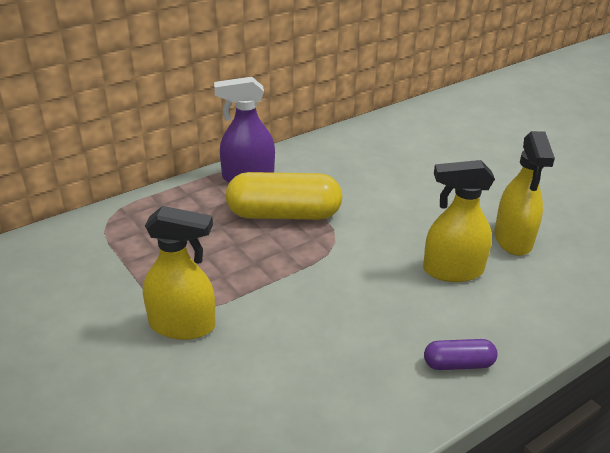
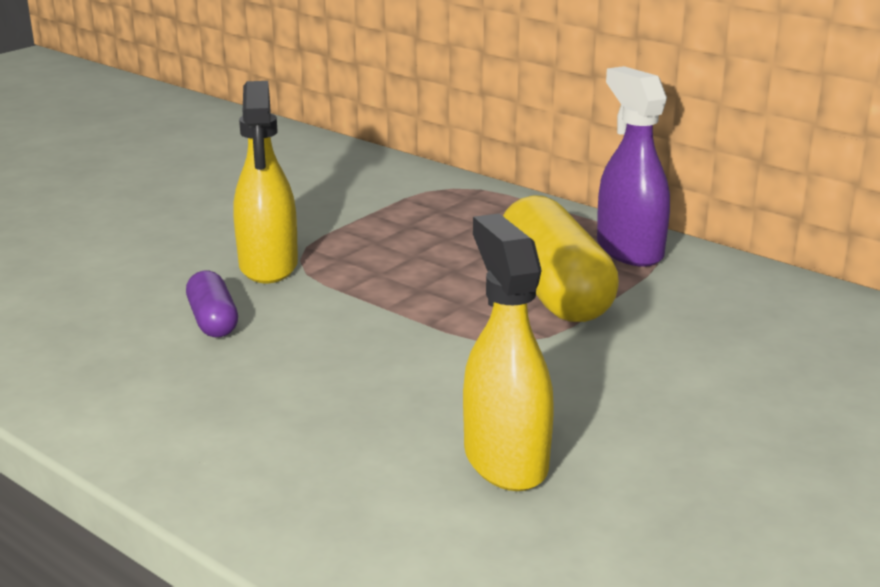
camera: 75 degrees right, 10 degrees down
purple capsule [424,339,498,370] -> purple capsule moved to [186,271,238,337]
yellow spray bottle [494,131,555,256] -> none

